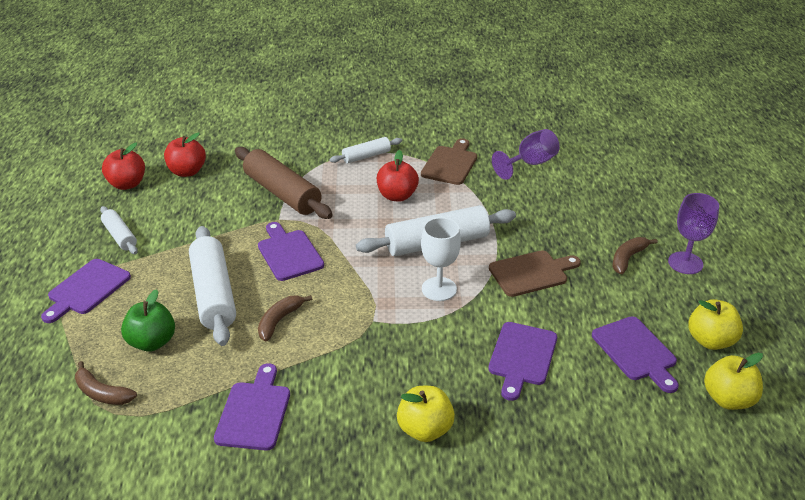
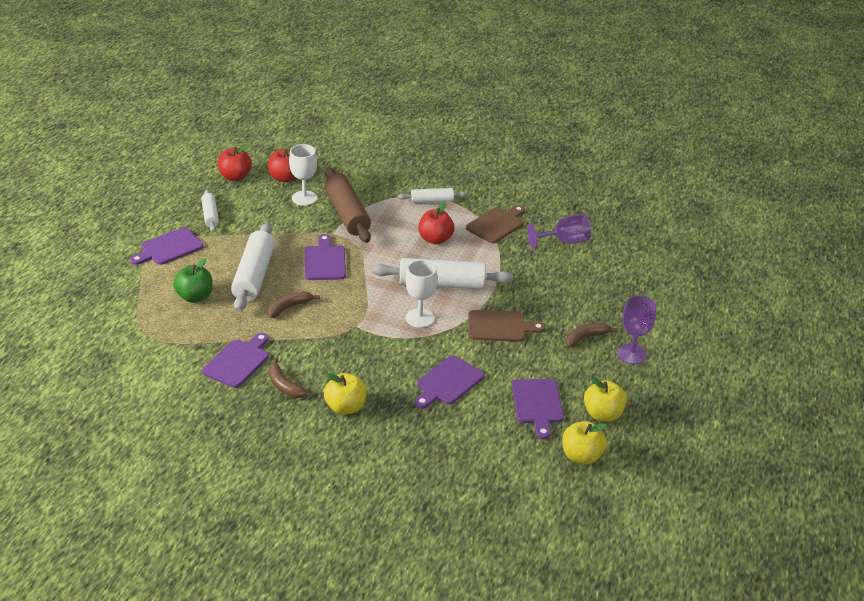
camera: 20 degrees right, 0 degrees up
brown banana [75,361,137,405] -> brown banana moved to [268,358,308,398]
none -> white goblet [289,144,317,206]

